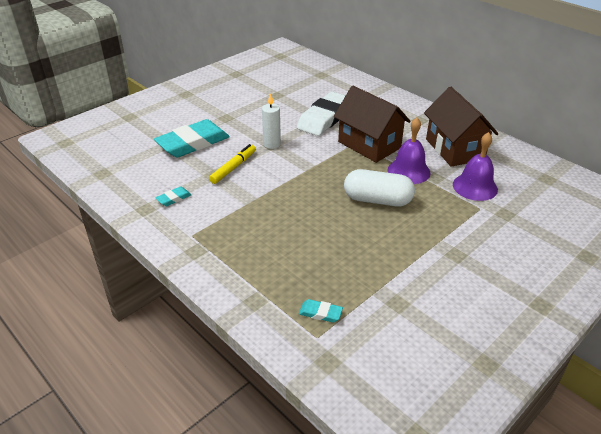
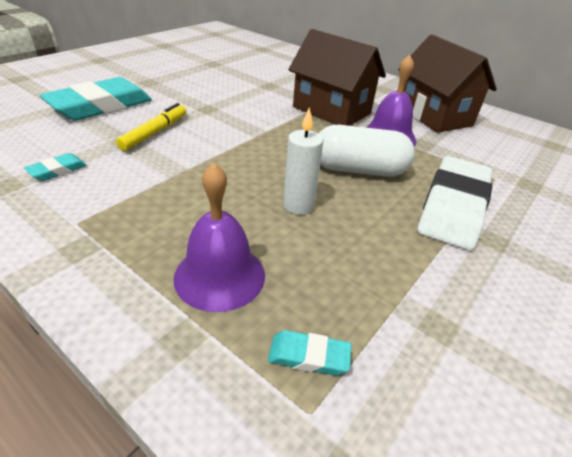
camera: 10 degrees left, 0 degrees up
white candle [262,93,281,149] -> white candle moved to [283,108,323,215]
white eraser [297,92,346,136] -> white eraser moved to [417,156,492,250]
purple bell [453,132,498,201] -> purple bell moved to [173,162,265,312]

